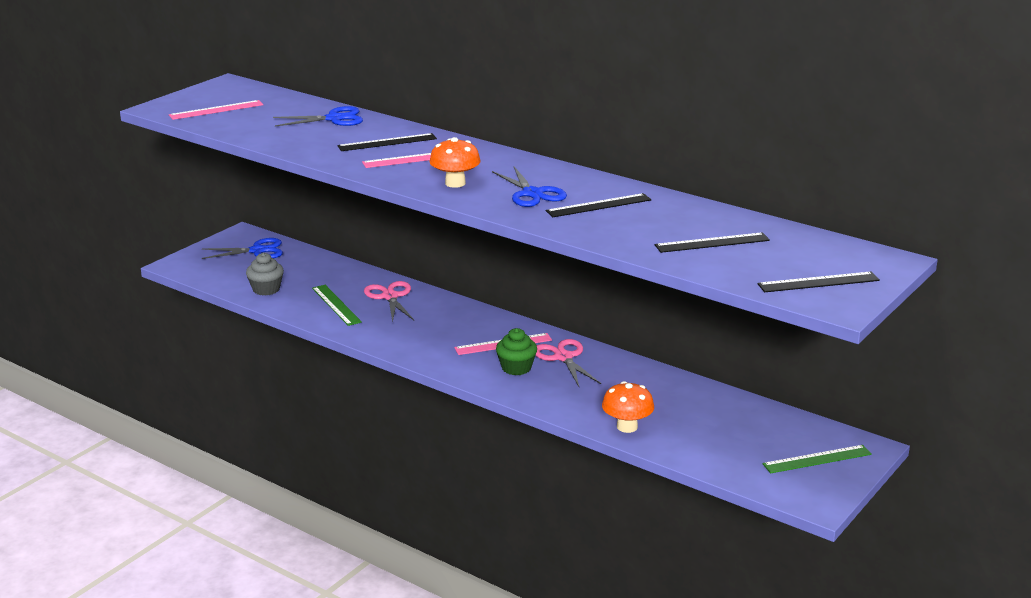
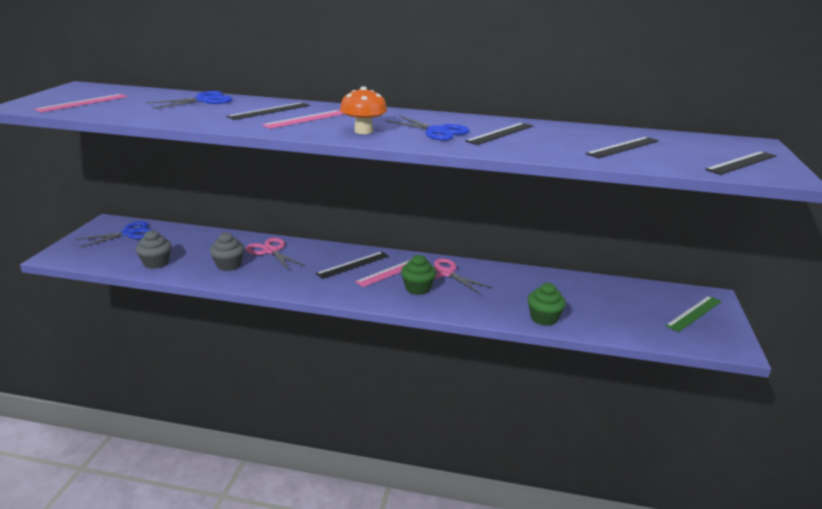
camera: 25 degrees left, 0 degrees up
green ruler [312,285,362,326] -> grey cupcake [210,232,244,271]
orange mushroom [602,381,654,433] -> green cupcake [528,283,566,326]
none -> black ruler [316,251,389,279]

